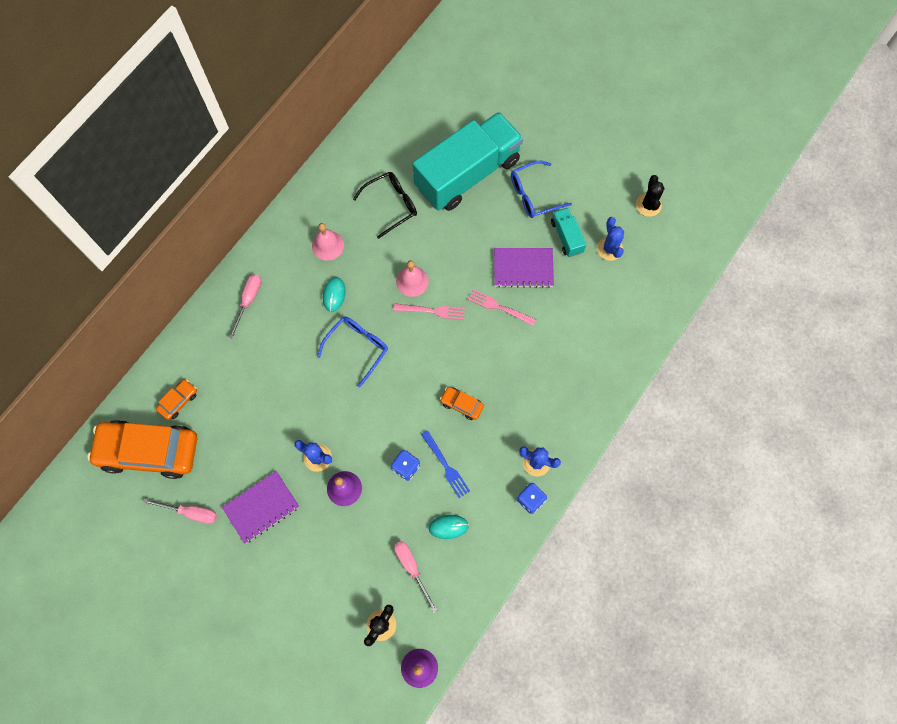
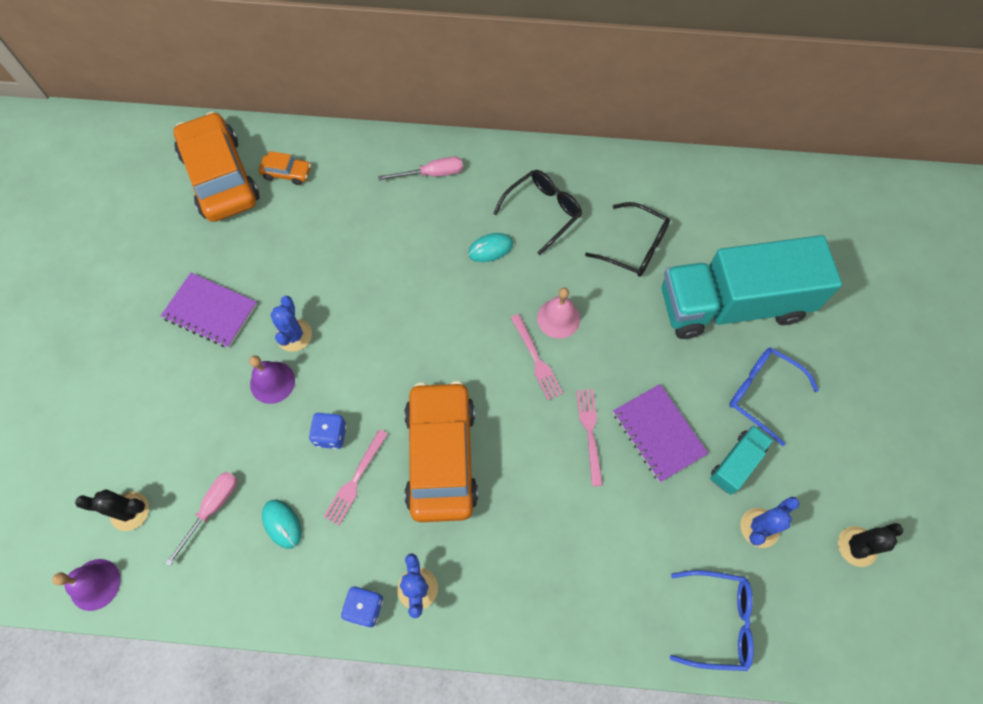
camera: 60 degrees right, 5 degrees down
pink screwdriver [143,498,217,524] -> none
pink bell [312,223,344,261] -> black glasses [493,170,582,255]
blue glasses [317,317,388,387] -> blue glasses moved to [670,570,754,671]
turquoise truck [413,112,523,211] -> turquoise truck turned 150 degrees clockwise [662,235,842,339]
blue fork [421,430,470,498] -> pink fork [324,429,388,525]
orange car [440,387,484,420] -> orange car [404,381,478,522], size x2.35

